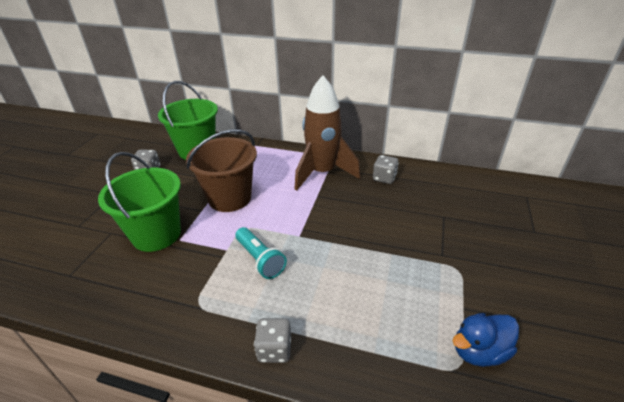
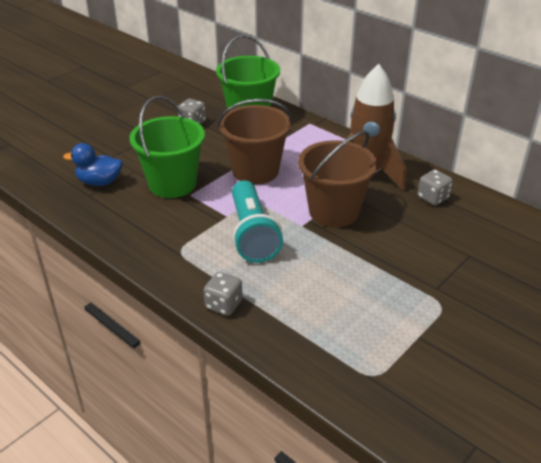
camera: 25 degrees right, 0 degrees up
turquoise flashlight [235,227,287,279] -> turquoise flashlight [232,181,283,263], size x1.54
blue duck [453,313,519,367] -> blue duck moved to [63,143,123,186]
none -> brown bucket [298,131,378,227]

